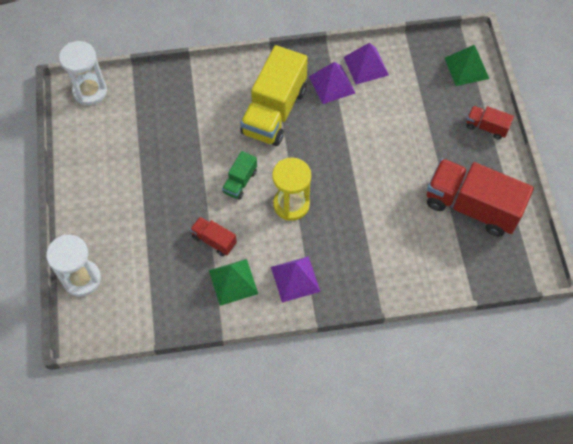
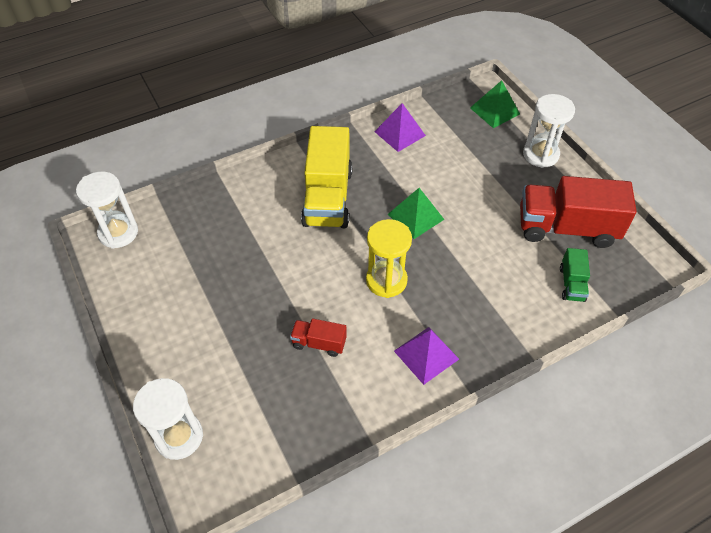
camera: 20 degrees left, 10 degrees down
green pyramid [209,259,258,306] -> green pyramid moved to [388,188,445,239]
green truck [222,151,257,200] -> green truck moved to [560,248,590,302]
purple pyramid [309,62,355,104] -> none
red truck [466,106,514,140] -> white hourglass [523,94,575,168]

